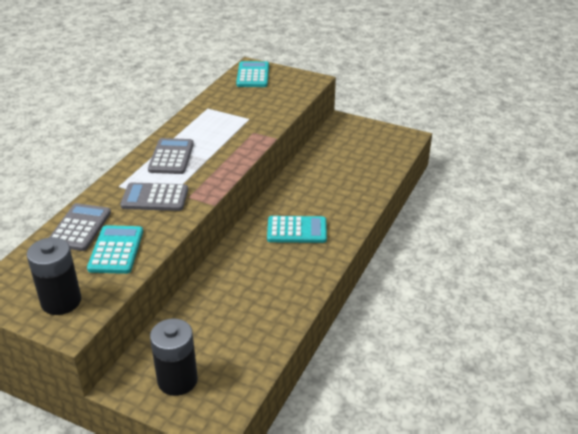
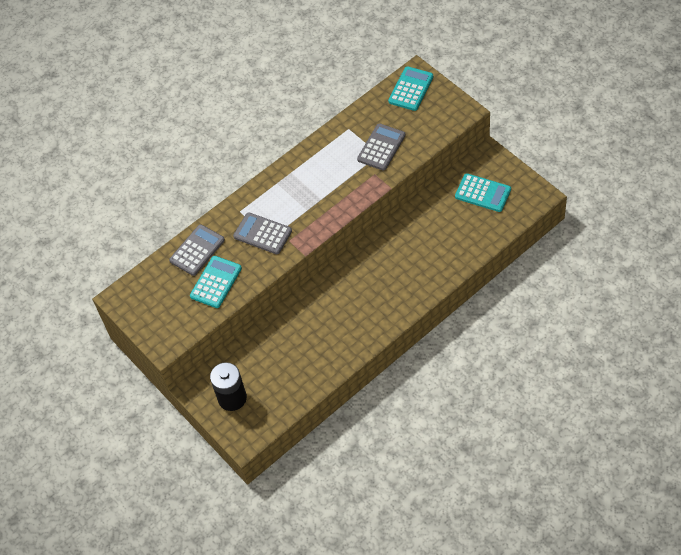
camera: 30 degrees right, 20 degrees up
black battery [27,237,81,315] -> none
grey calculator [148,138,194,174] -> grey calculator moved to [357,123,405,171]
turquoise calculator [267,216,327,243] -> turquoise calculator moved to [455,173,511,212]

